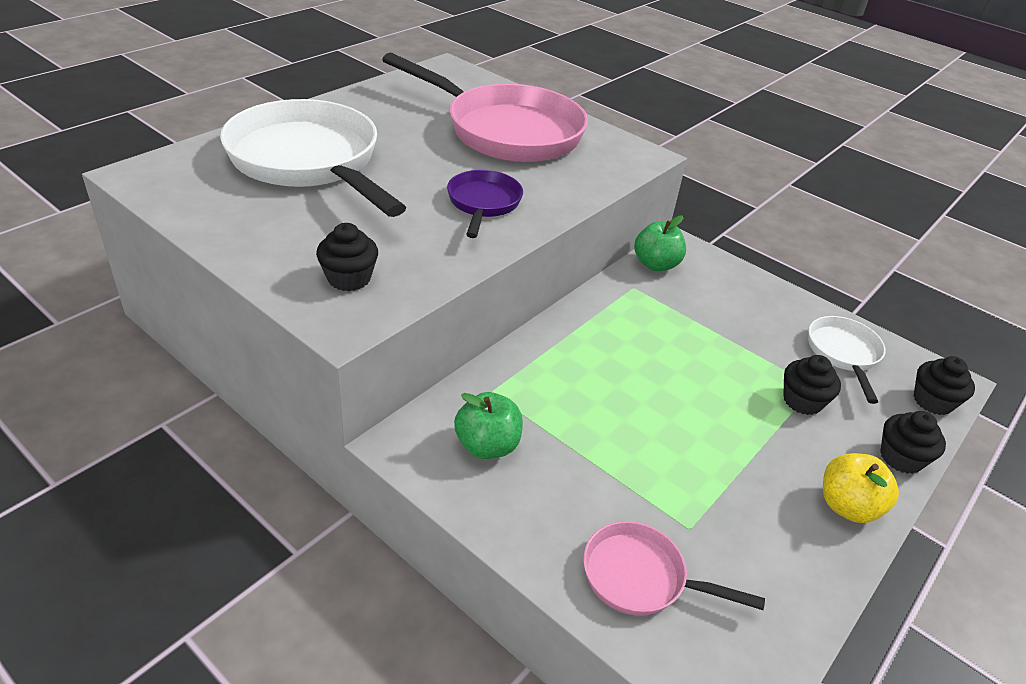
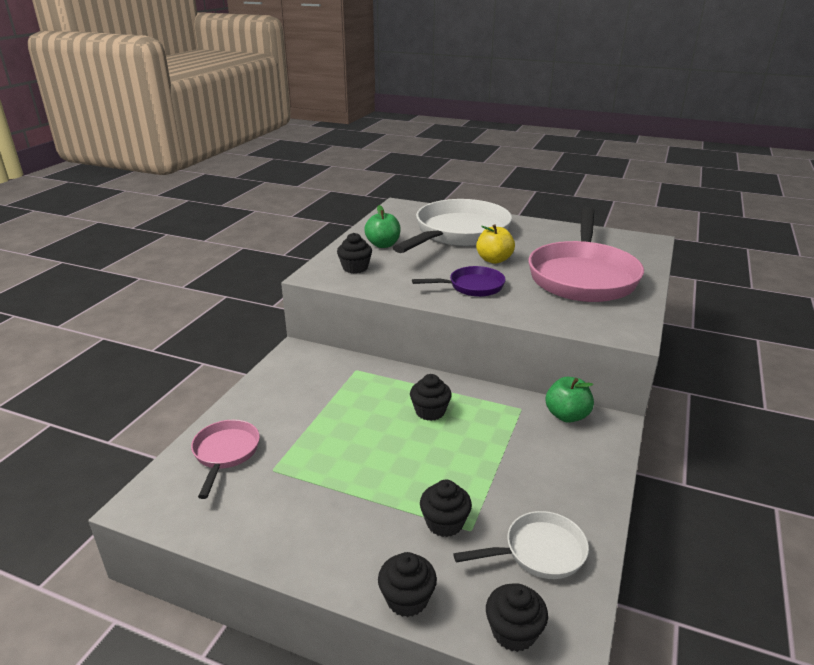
camera: 75 degrees right, 10 degrees down
green apple [454,392,523,459] -> green apple moved to [364,205,401,248]
yellow apple [823,453,899,523] -> yellow apple moved to [476,224,515,264]
none -> black cupcake [410,374,452,421]

